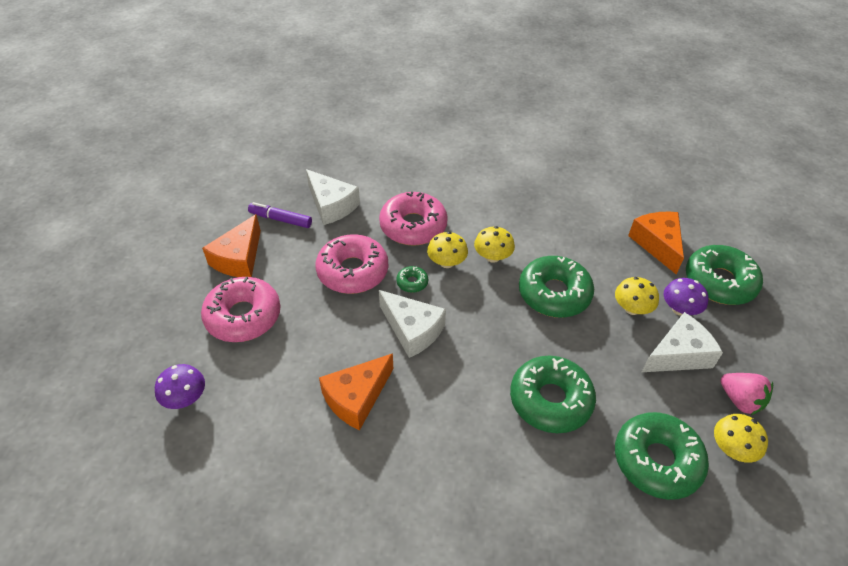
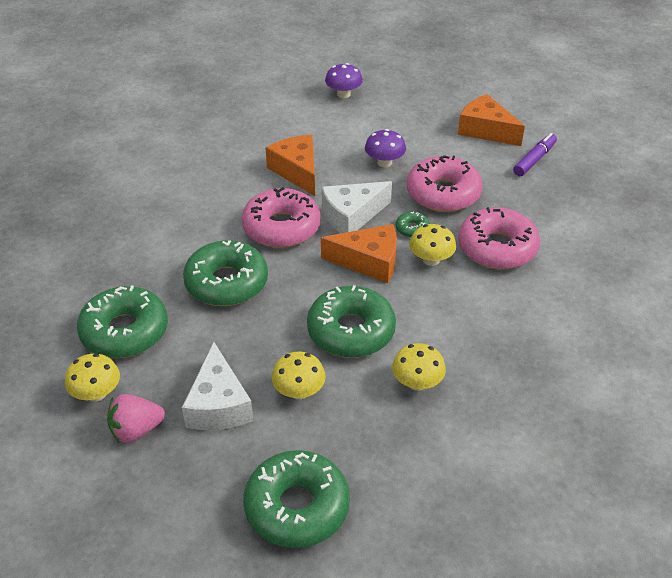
camera: 110 degrees right, 5 degrees down
pink donut [201,277,281,342] -> pink donut moved to [241,187,321,248]
white cheese [306,169,360,225] -> none
yellow mushroom [474,226,515,263] -> yellow mushroom moved to [392,343,446,391]
orange cheese [628,212,684,274] -> orange cheese moved to [321,224,397,283]
purple mushroom [664,278,708,316] -> purple mushroom moved to [365,129,406,167]

